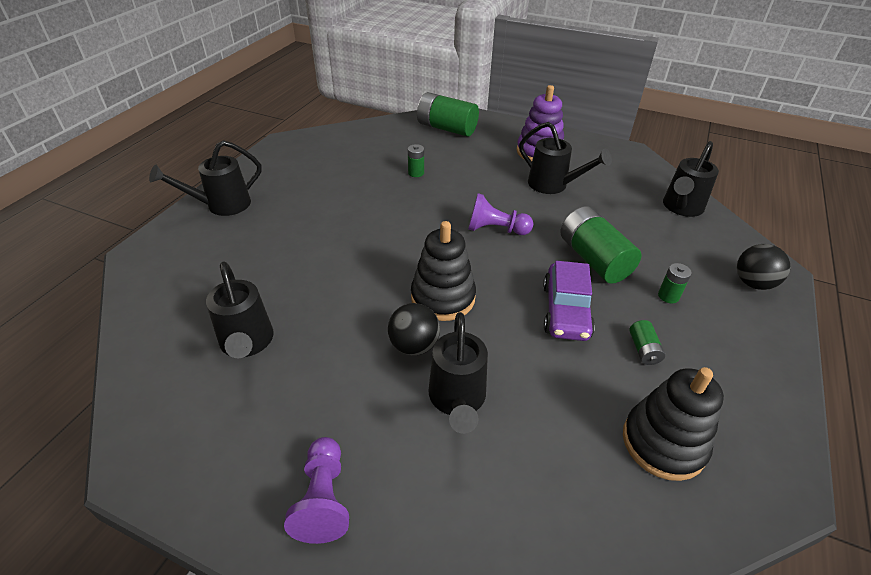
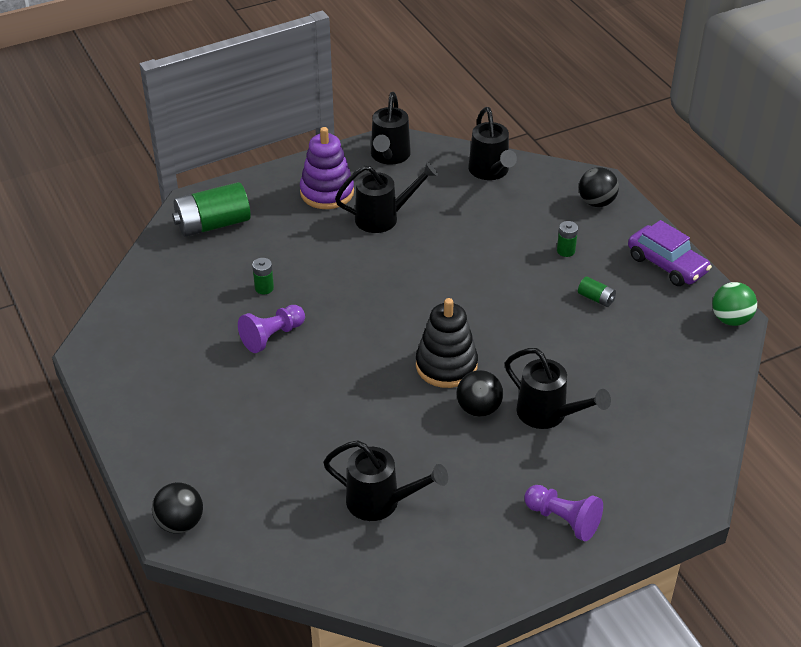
camera: 50 degrees left, 0 degrees up
black watering can [149,140,262,216] -> black watering can moved to [371,92,411,165]
purple pawn [468,193,533,235] -> purple pawn moved to [238,305,305,353]
purple car [543,261,595,341] -> purple car moved to [628,220,712,286]
green battery [560,206,641,284] -> none
black stacking toy [623,367,724,481] -> none
none -> black ball [152,482,203,534]
none -> green ball [712,282,757,326]

